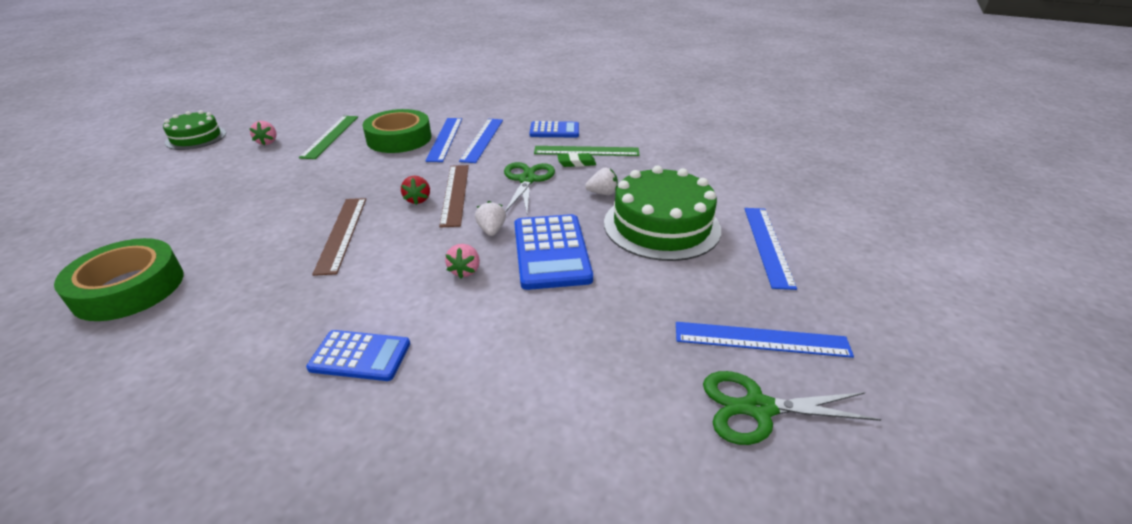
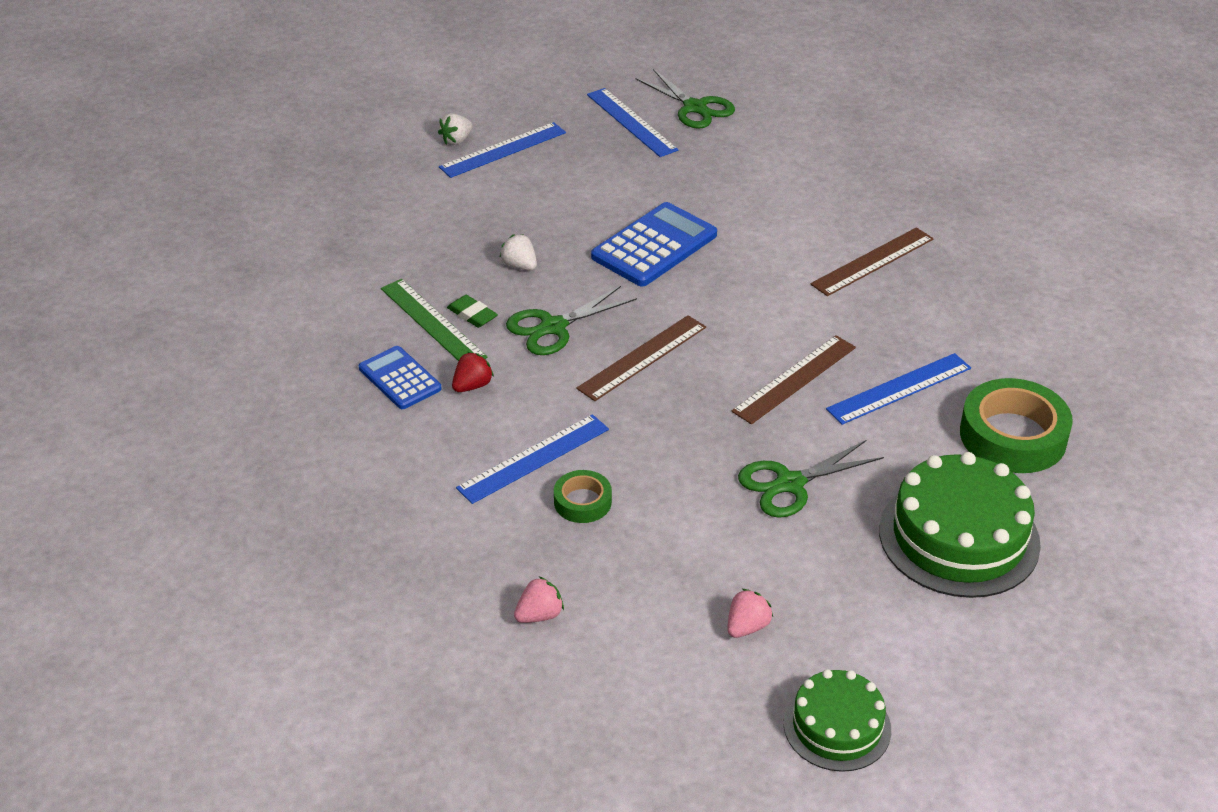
camera: 130 degrees left, 5 degrees up
green ruler [299,116,358,159] -> none
blue calculator [306,330,410,381] -> brown ruler [810,227,934,296]
green tape [362,109,431,153] -> green tape [554,470,612,523], size x0.53
red strawberry [401,176,430,205] -> red strawberry moved to [452,352,494,392]
pink strawberry [445,244,480,279] -> pink strawberry moved to [514,577,564,623]
blue ruler [459,119,503,163] -> blue ruler moved to [826,353,971,425]
white strawberry [475,201,506,236] -> white strawberry moved to [438,113,473,145]
green cake [604,165,721,261] -> green cake moved to [879,452,1041,598]
none -> green scissors [738,440,884,518]

